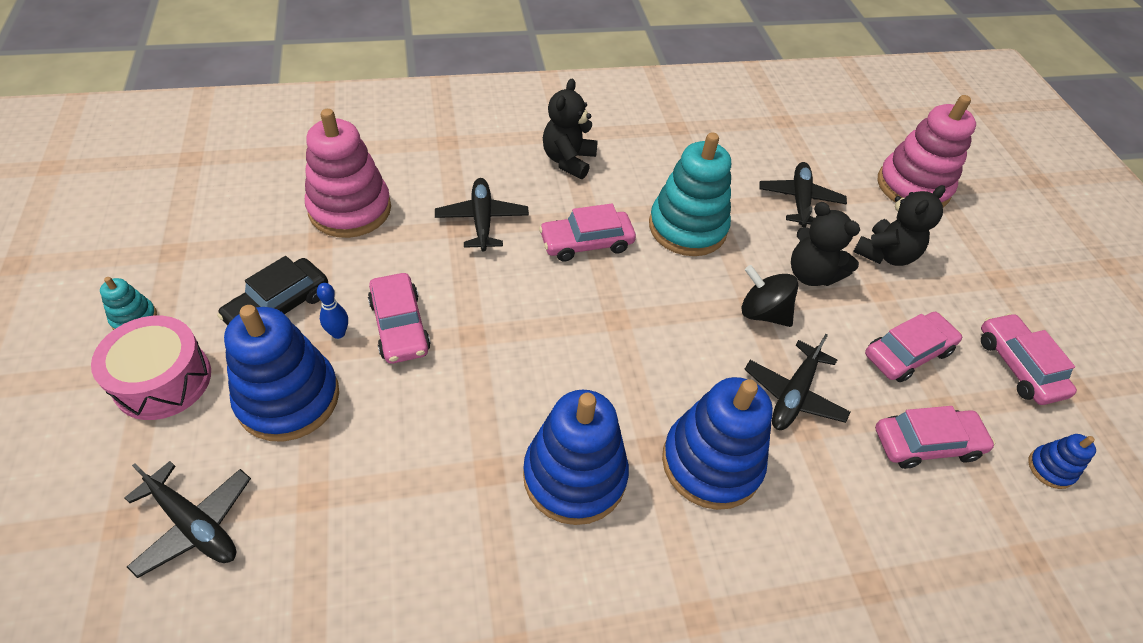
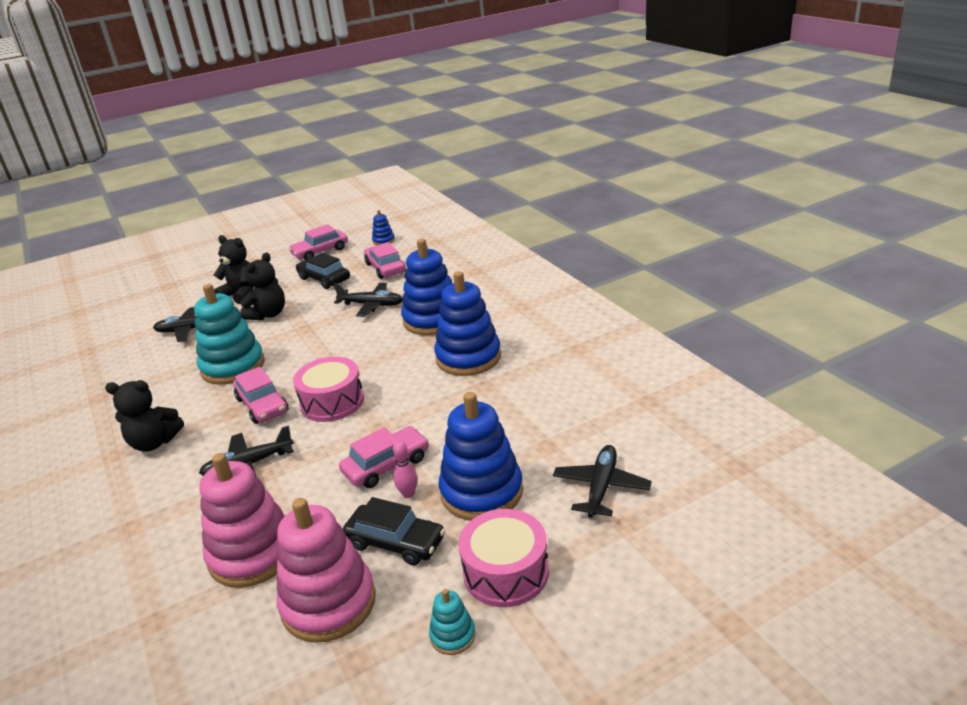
camera: 100 degrees left, 20 degrees down
blue bowling pin [317,283,348,339] -> pink bowling pin [393,441,418,498]
black spinning top [742,265,798,327] -> none
pink car [865,312,962,382] -> black car [296,253,350,289]
pink stacking toy [878,95,976,207] -> pink stacking toy moved to [277,498,376,643]
none -> pink drum [293,357,364,422]

